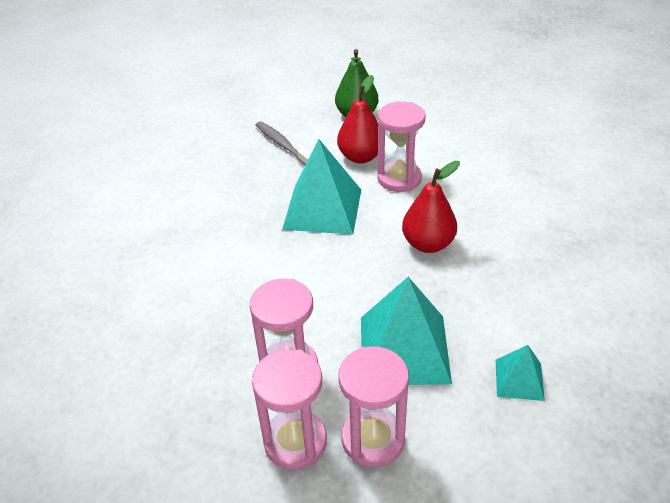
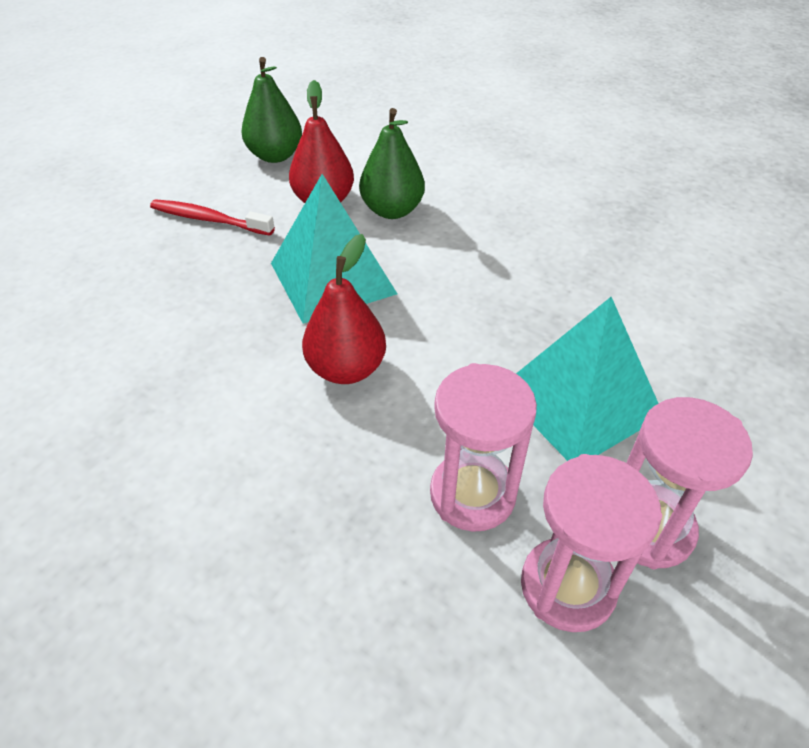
camera: 35 degrees left, 5 degrees up
grey toothbrush [255,121,311,165] -> red toothbrush [150,199,275,236]
pink hourglass [377,101,426,192] -> green pear [359,108,425,219]
red pear [402,161,460,253] -> red pear moved to [302,234,386,384]
turquoise pyramid [496,345,545,401] -> none

